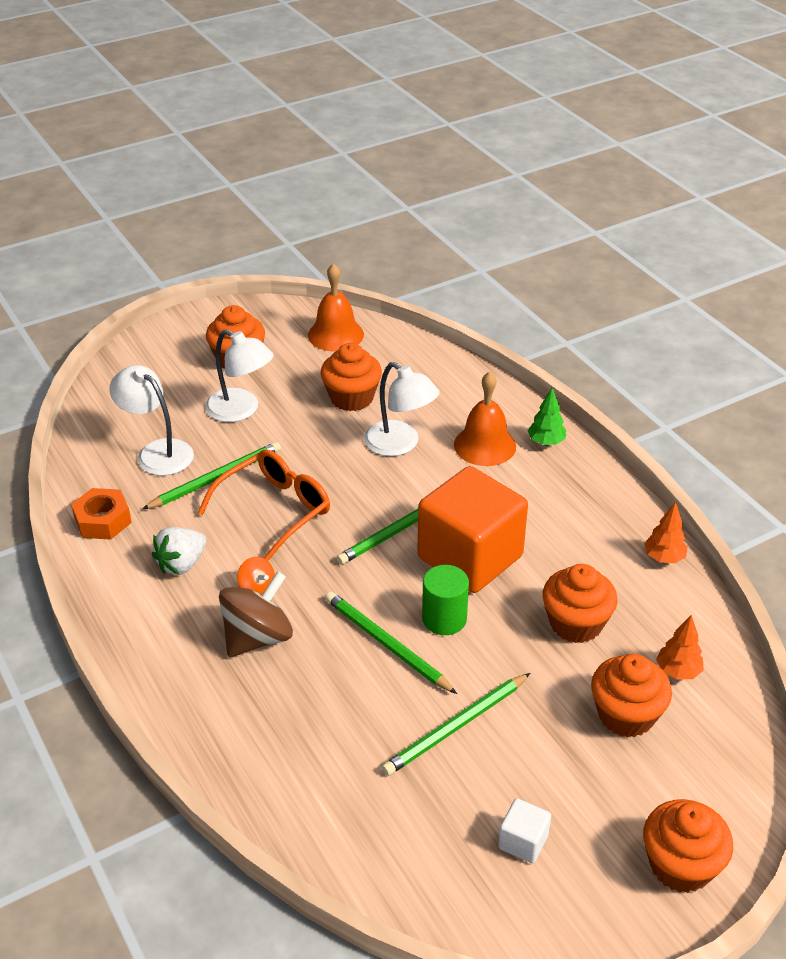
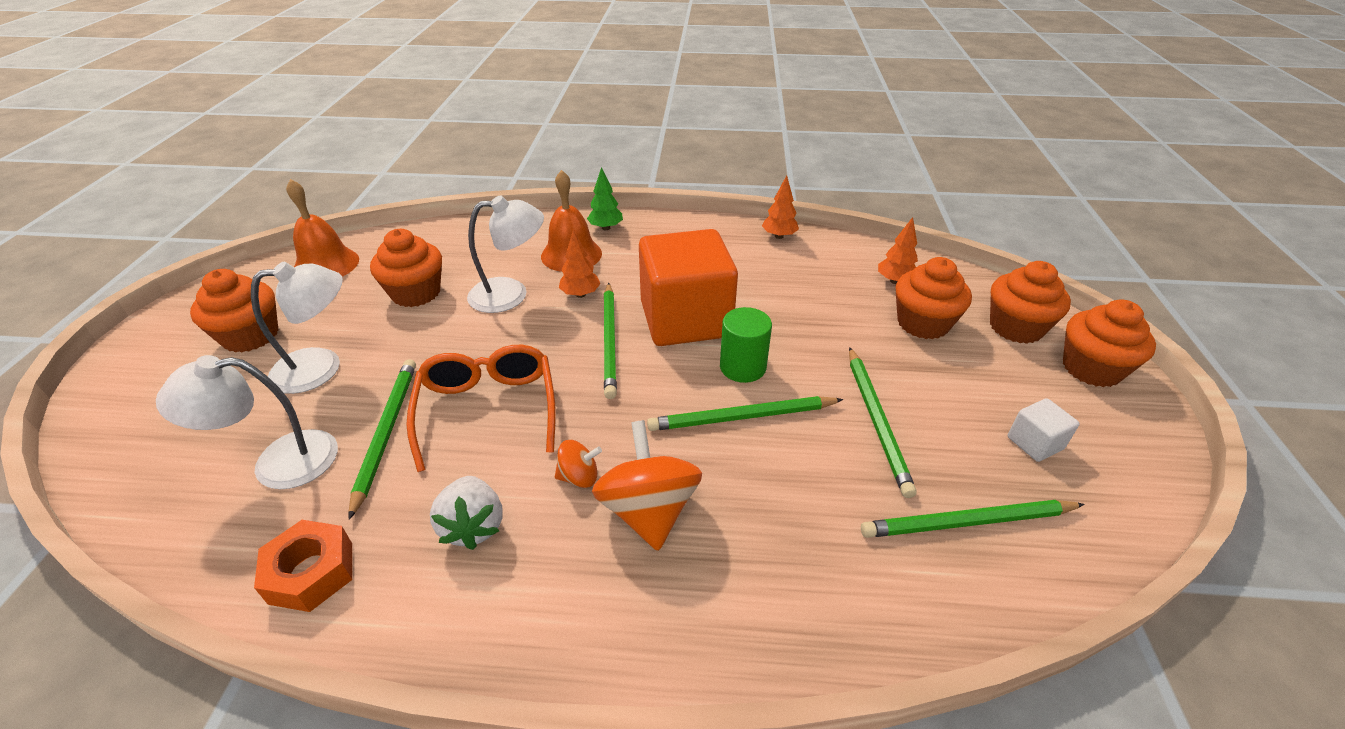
camera: 55 degrees left, 0 degrees up
brown spinning top [219,571,293,657] -> orange spinning top [592,420,702,551]
orange cupcake [543,564,617,643] -> orange cupcake moved to [990,261,1071,344]
none -> orange tree [559,230,601,298]
none -> green pencil [861,500,1085,538]

